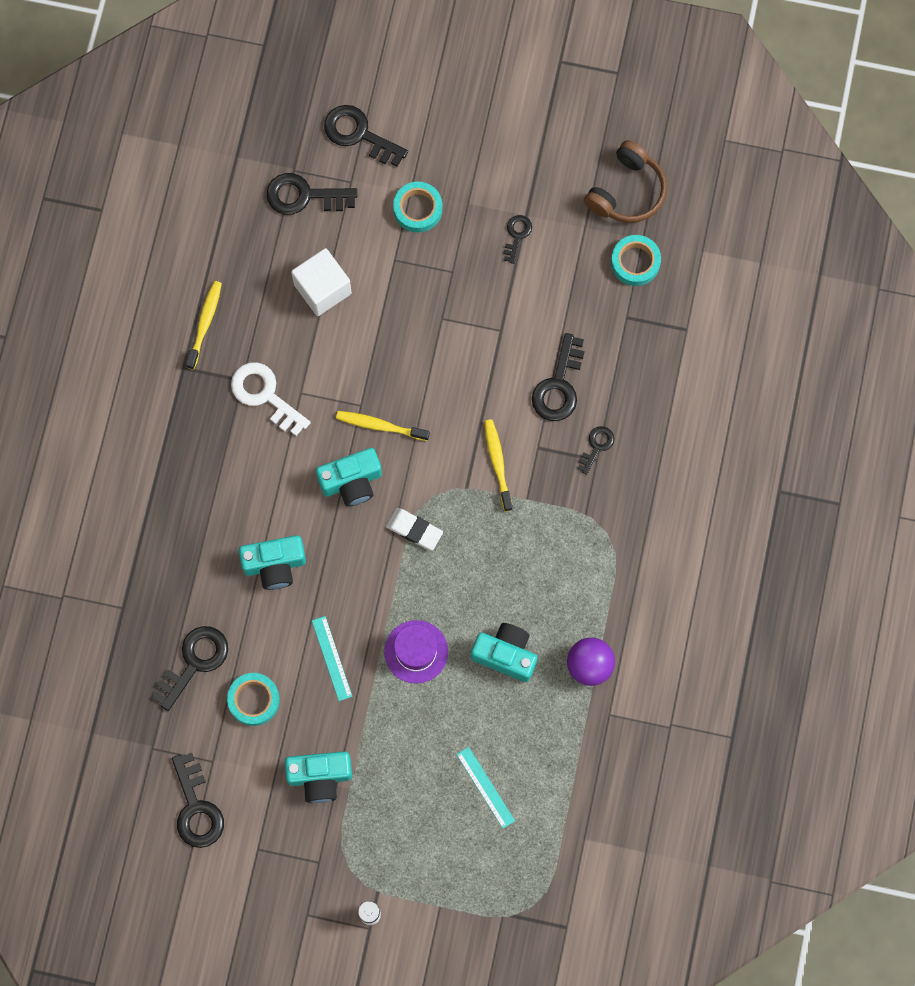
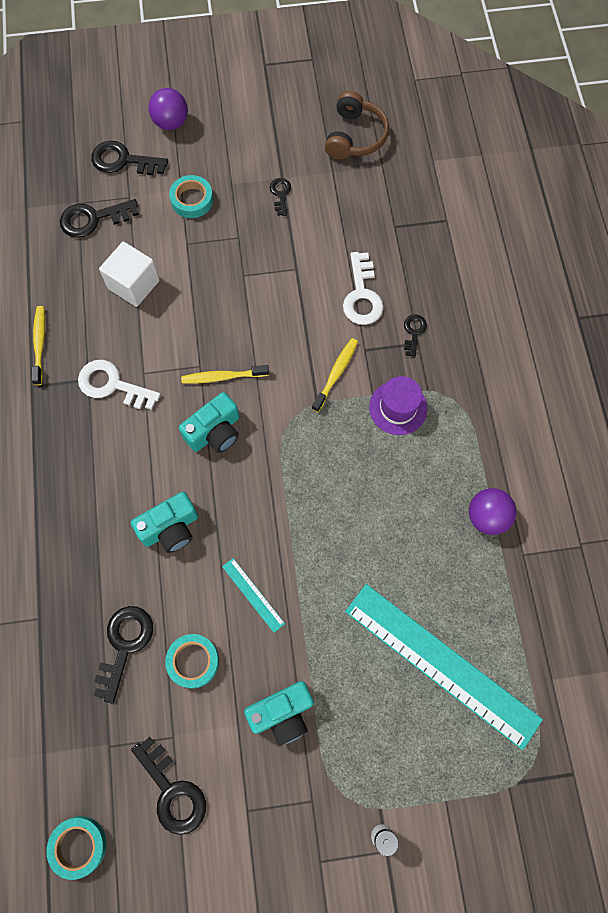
camera: 20 degrees left, 5 degrees down
purple hat [384,620,448,683] -> purple hat moved to [369,376,427,435]
white eraser [386,508,443,550] -> none
turquoise ruler [456,747,515,828] -> turquoise ruler [345,584,543,750], size x2.47
turquoise camera [471,623,537,682] -> none
yellow toothbrush [484,419,513,511] -> yellow toothbrush turned 60 degrees clockwise [312,338,358,412]
black key [532,333,585,421] -> white key [343,252,384,325]
turquoise tape [611,235,661,286] -> turquoise tape moved to [46,816,106,880]
none -> purple ball [148,88,188,130]

